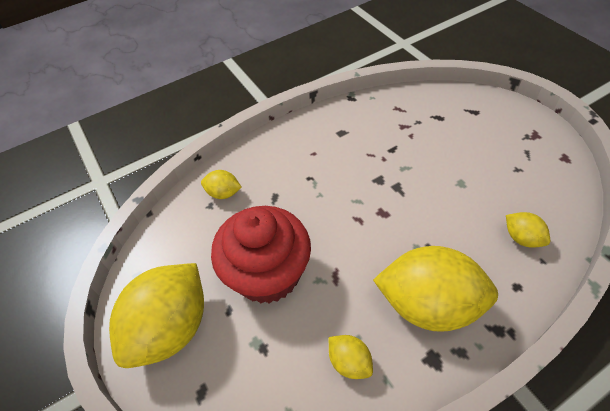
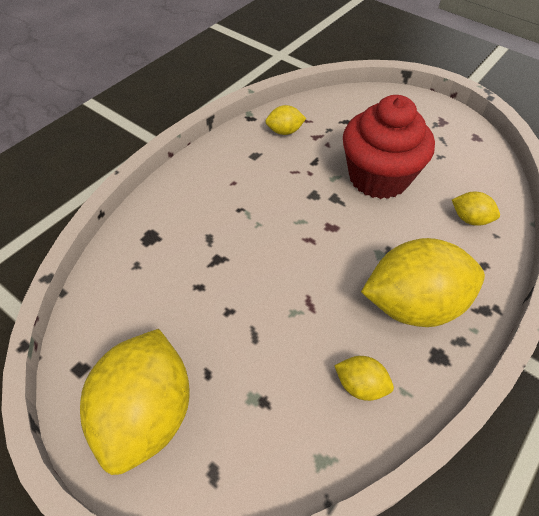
camera: 25 degrees left, 0 degrees up
yellow lemon [201,170,242,199] -> yellow lemon moved to [265,105,306,135]
red cupcake [211,206,311,304] -> red cupcake moved to [343,95,435,199]

